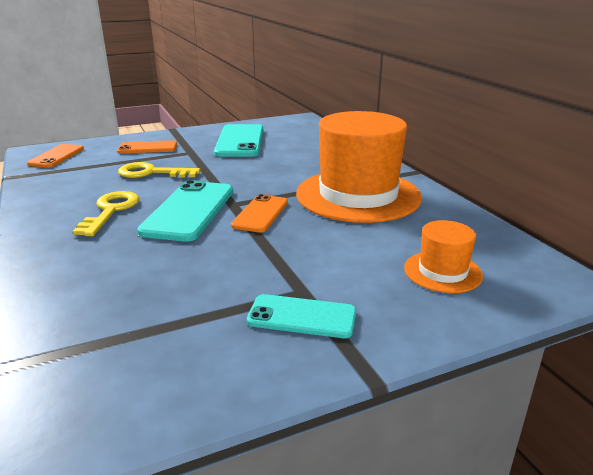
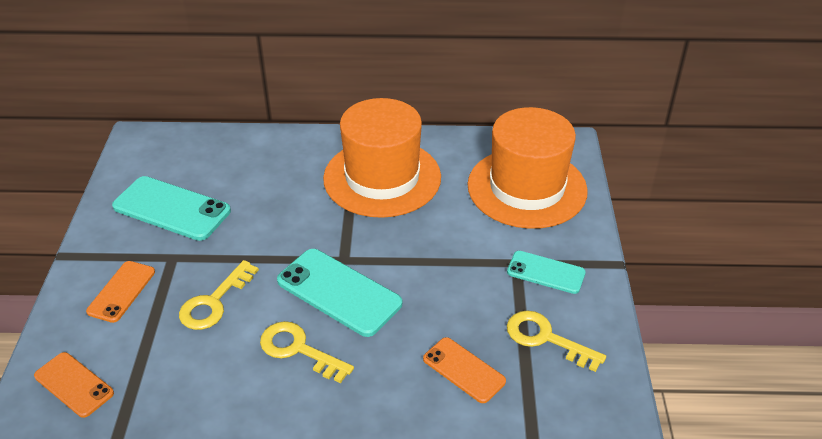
camera: 65 degrees left, 15 degrees up
orange phone [231,194,288,233] -> orange phone moved to [423,337,506,403]
turquoise phone [247,294,356,338] -> turquoise phone turned 75 degrees clockwise [507,251,586,294]
orange hat [404,220,483,293] -> orange hat [468,107,588,229], size x2.14
none -> yellow key [507,311,606,372]

